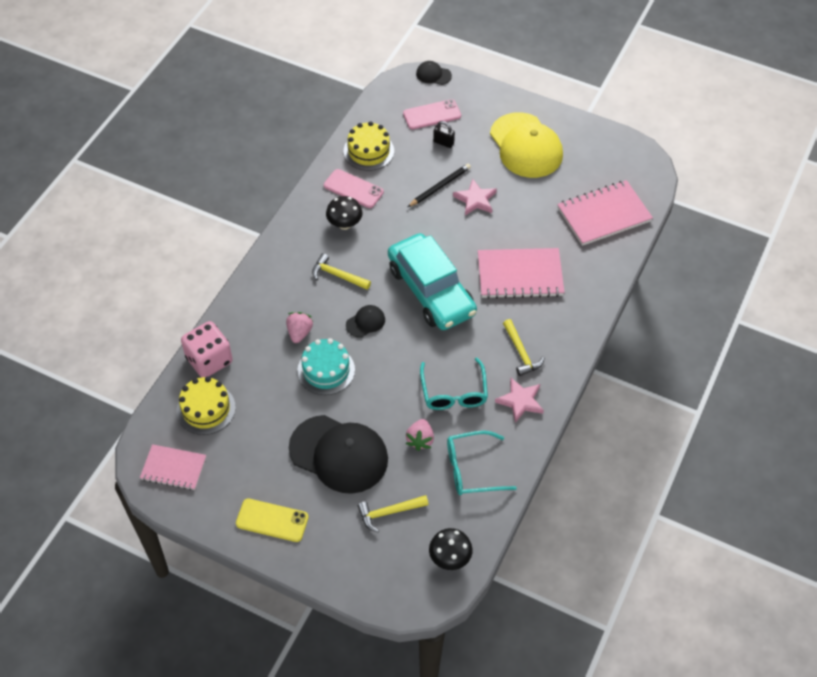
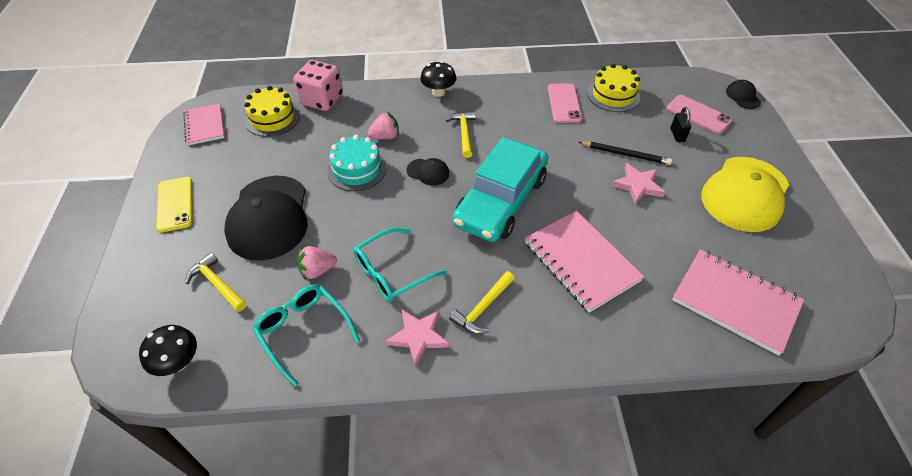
camera: 60 degrees right, 5 degrees down
black mushroom [326,196,362,230] -> black mushroom moved to [420,61,456,97]

